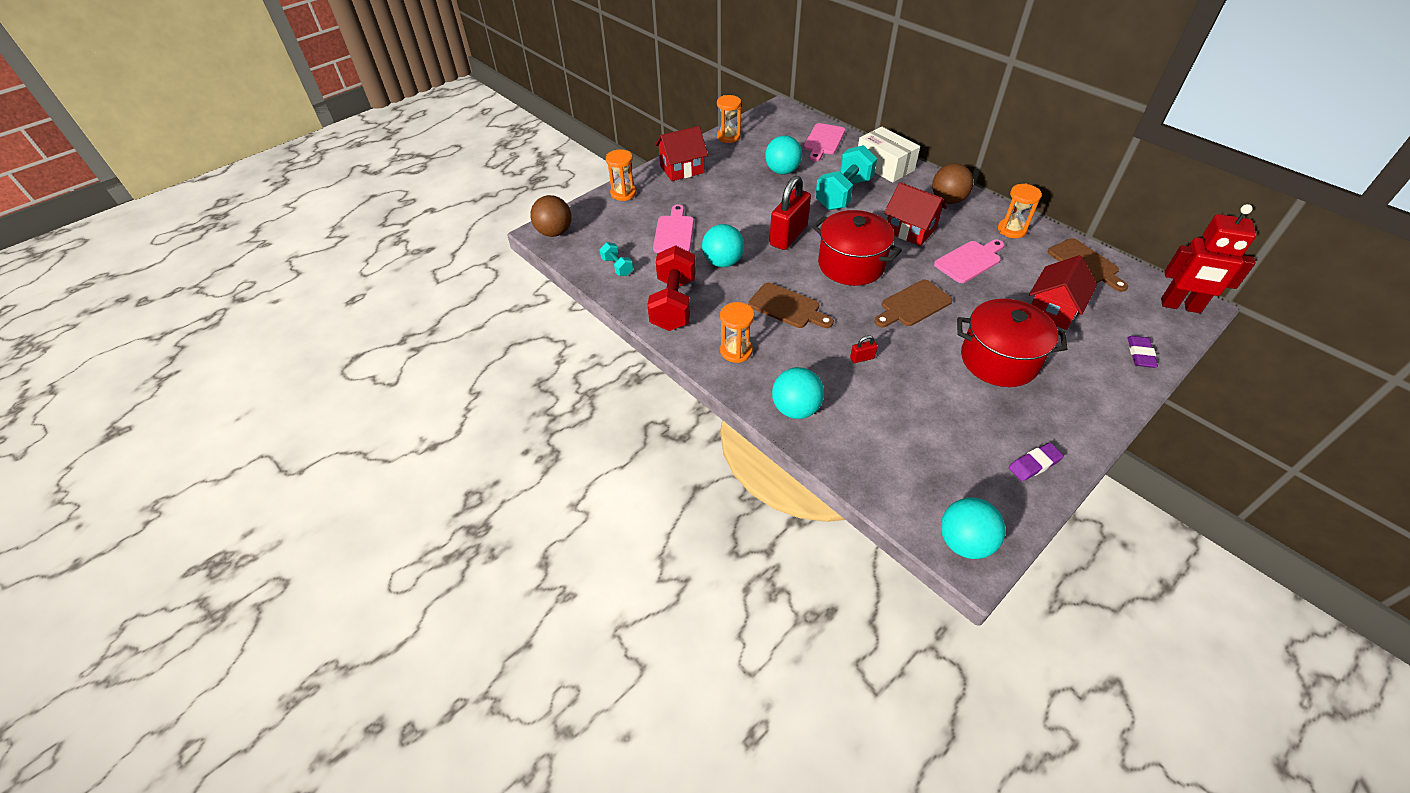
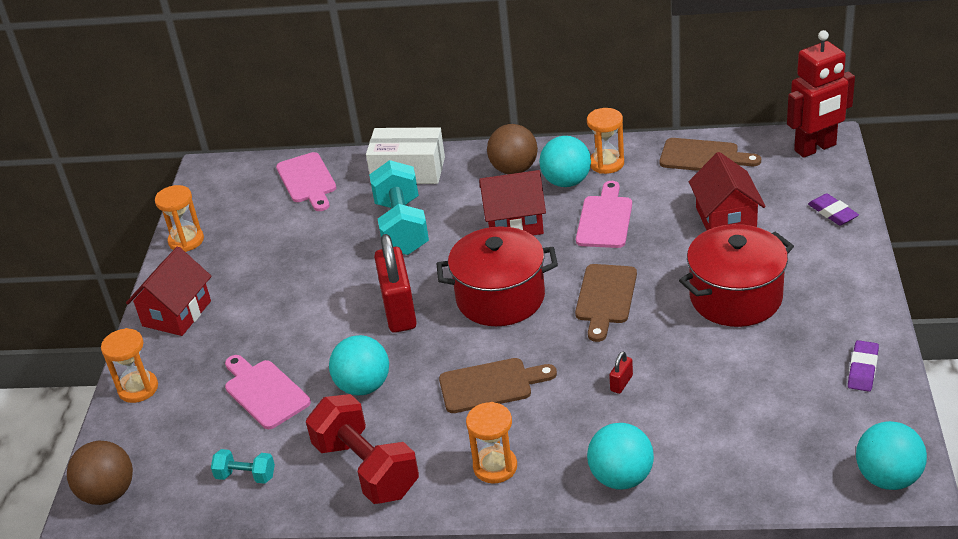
camera: 40 degrees left, 10 degrees down
turquoise ball [765,136,802,174] -> turquoise ball moved to [539,136,591,187]

